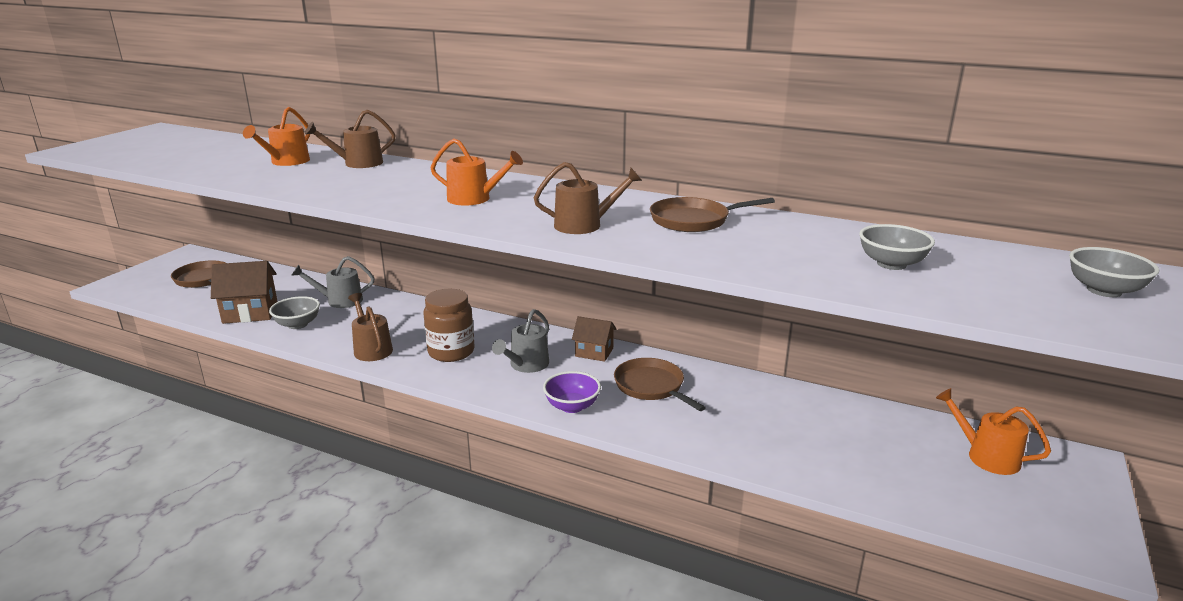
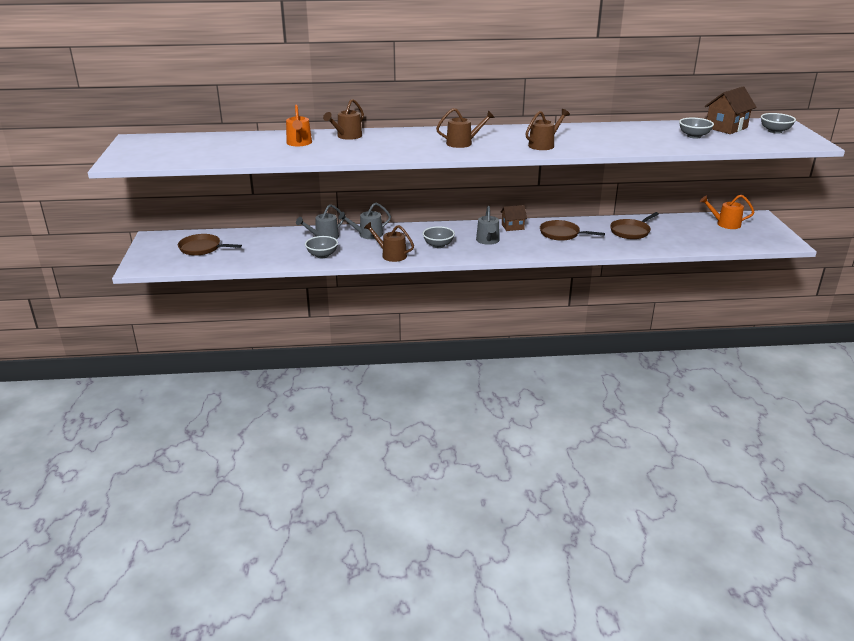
camera: 30 degrees left, 5 degrees up
brown house [211,261,278,324] -> brown house moved to [705,87,757,134]
brown jar [424,289,475,362] -> grey bowl [422,226,455,248]
orange watering can [430,138,523,206] -> brown watering can [436,108,495,148]
purple bowl [543,371,601,413] -> none
brown pan [650,197,775,232] -> brown pan moved to [610,212,659,239]
none -> grey watering can [339,203,391,239]

